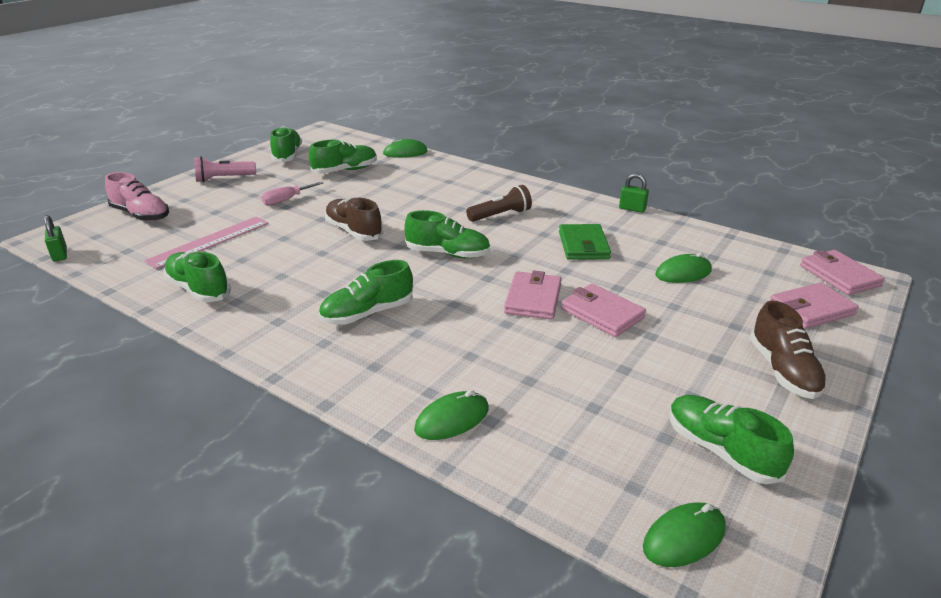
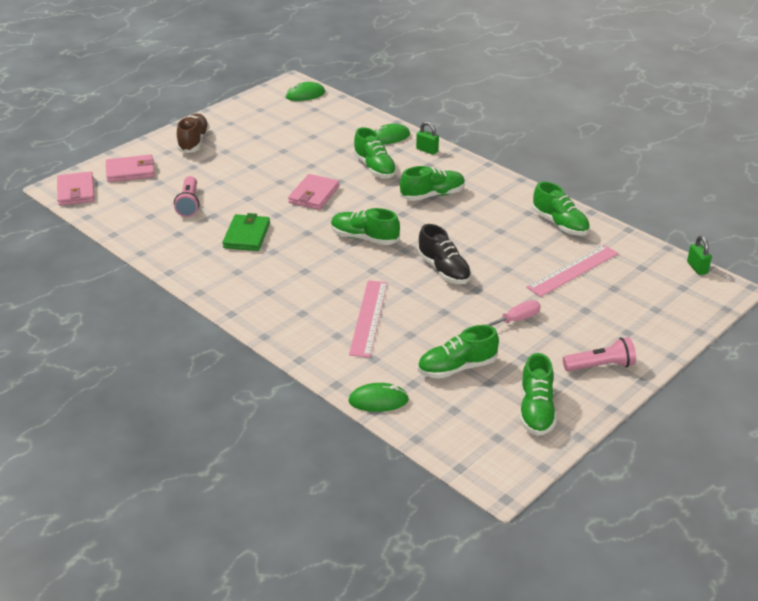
camera: 170 degrees left, 5 degrees up
pink shoe [105,172,169,221] -> none
brown shoe [325,197,383,241] -> black shoe [417,224,472,284]
brown flashlight [466,185,532,222] -> none
pink wallet [561,284,646,337] -> none
green padlock [619,173,649,213] -> green padlock moved to [416,122,439,155]
green mouse [655,253,712,283] -> pink flashlight [174,176,199,217]
green shoe [669,395,794,484] -> green shoe moved to [353,127,397,178]
none -> pink ruler [349,280,387,358]

